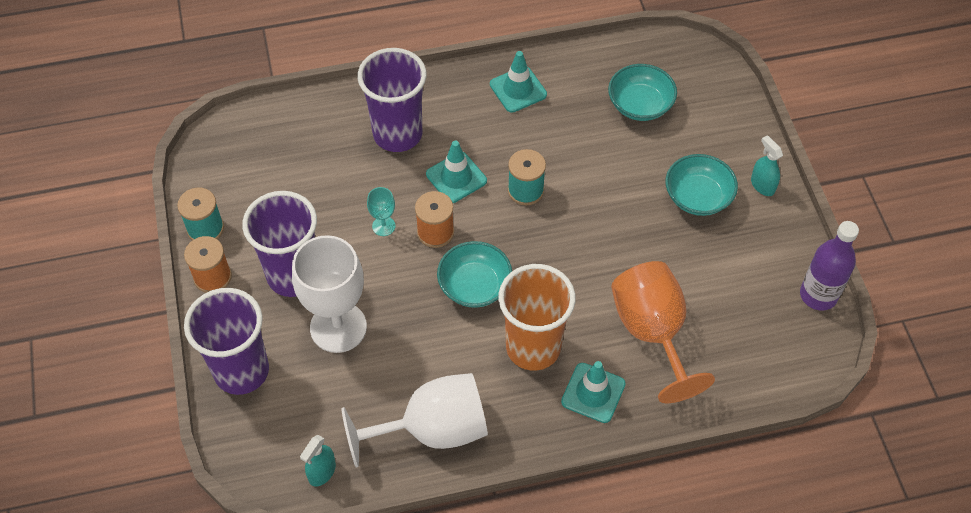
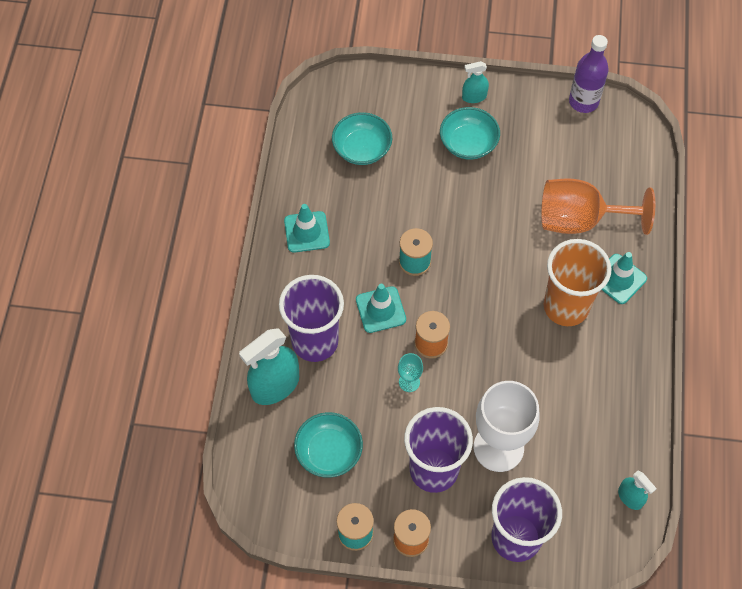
camera: 70 degrees left, 5 degrees up
white goblet [341,373,488,467] -> none
turquoise bowl [437,241,512,308] -> turquoise bowl moved to [294,412,363,478]
none -> turquoise spray bottle [239,328,299,405]

